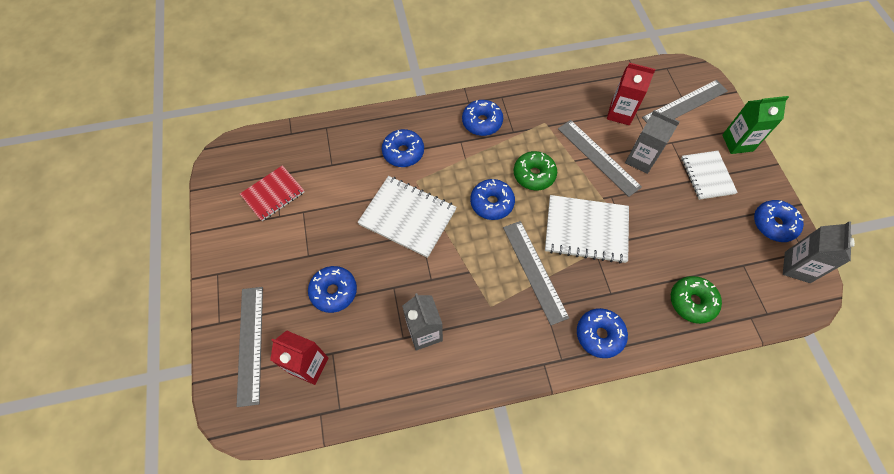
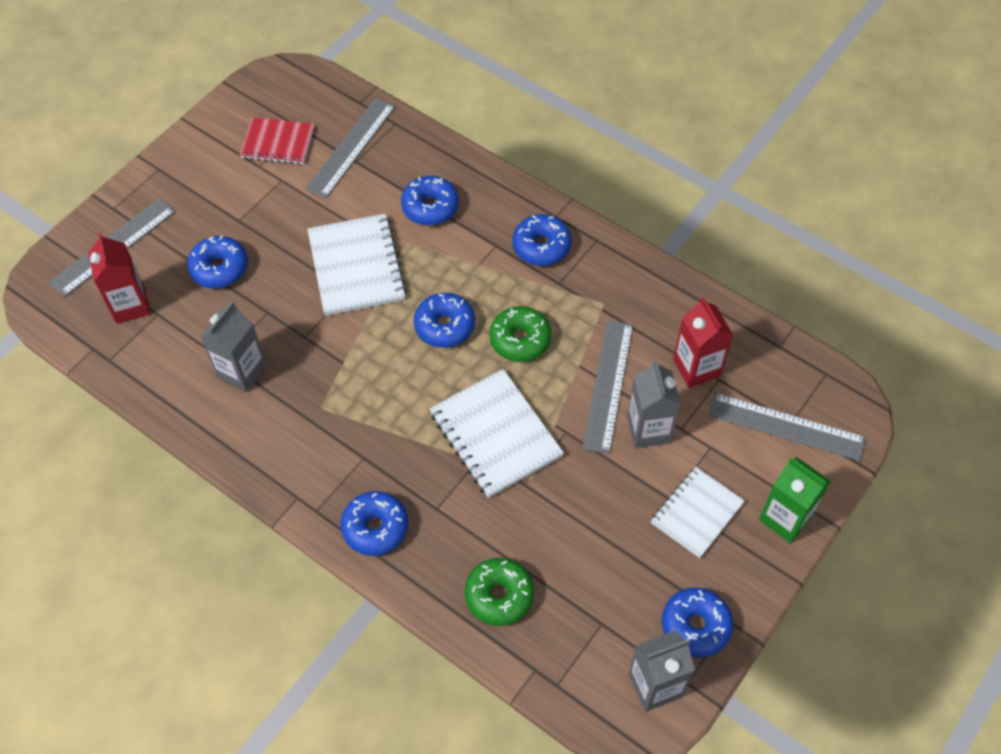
camera: 50 degrees right, 5 degrees down
grey ruler [503,221,569,325] -> grey ruler moved to [306,98,395,198]

